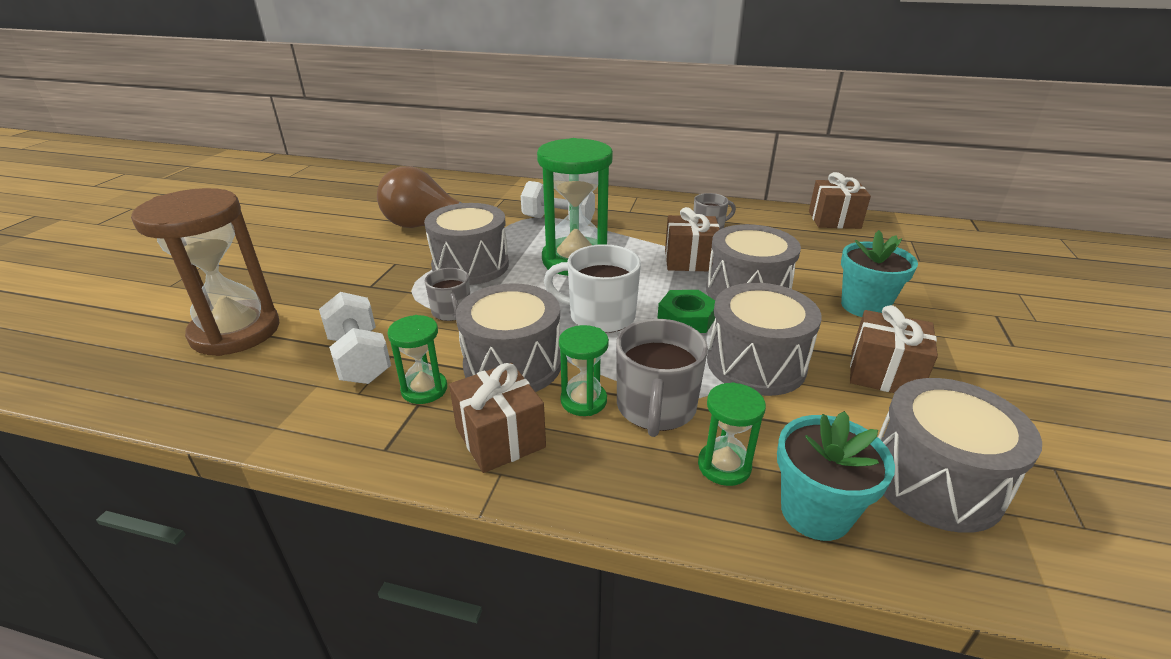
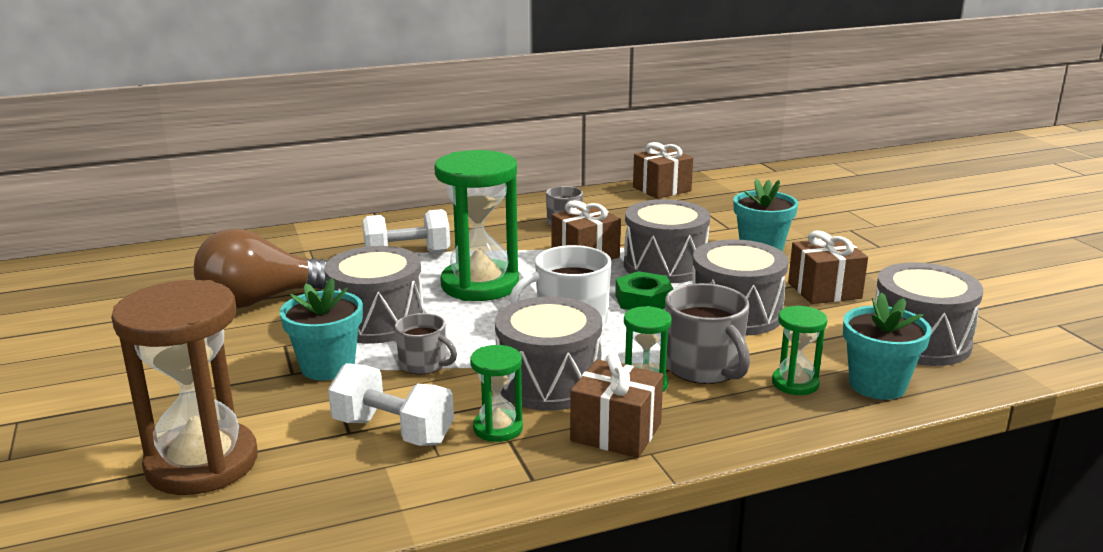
camera: 35 degrees left, 10 degrees down
none -> turquoise flower pot [280,278,363,380]

